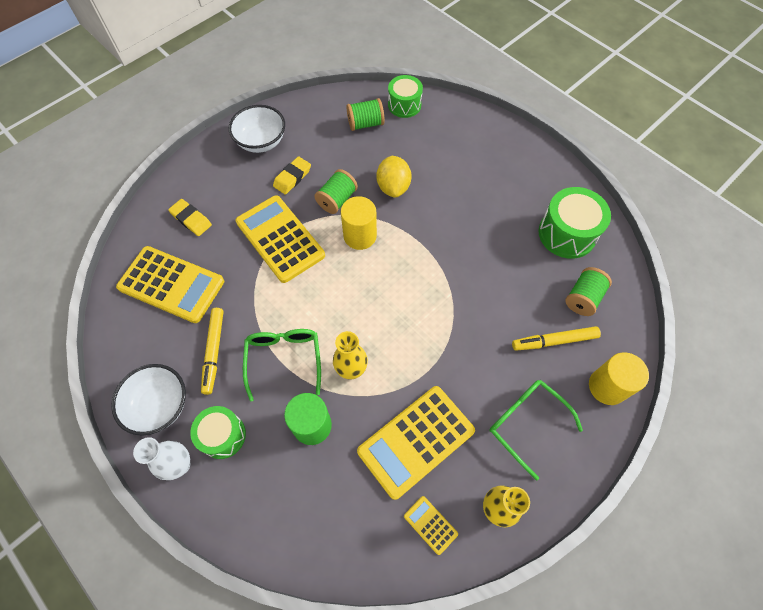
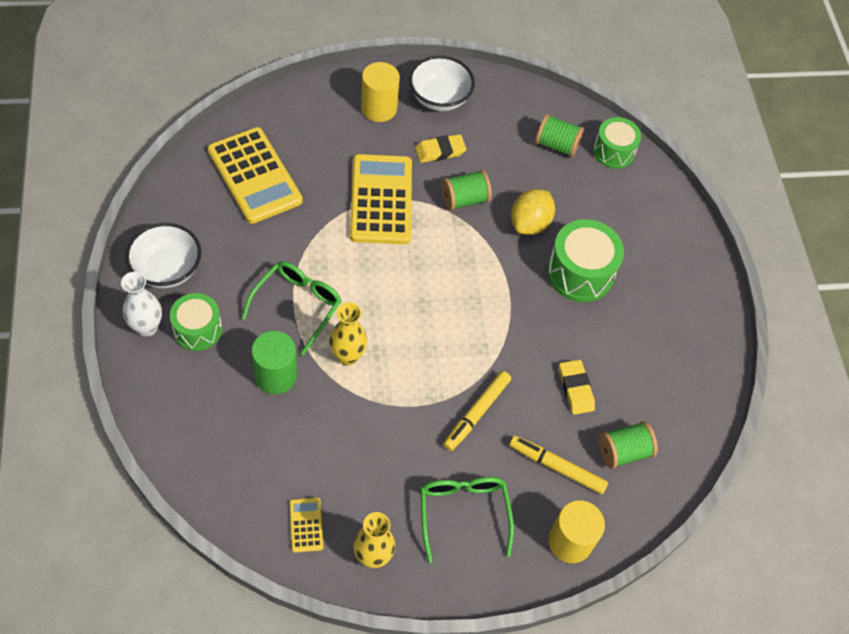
camera: 30 degrees right, 5 degrees down
yellow eraser [168,199,212,236] -> yellow eraser moved to [559,360,595,415]
yellow marker [201,308,223,395] -> yellow marker moved to [443,371,511,451]
yellow cylinder [341,196,377,250] -> yellow cylinder moved to [361,62,400,122]
yellow calculator [357,386,475,500] -> none
green drum [539,187,611,259] -> green drum moved to [547,219,624,302]

